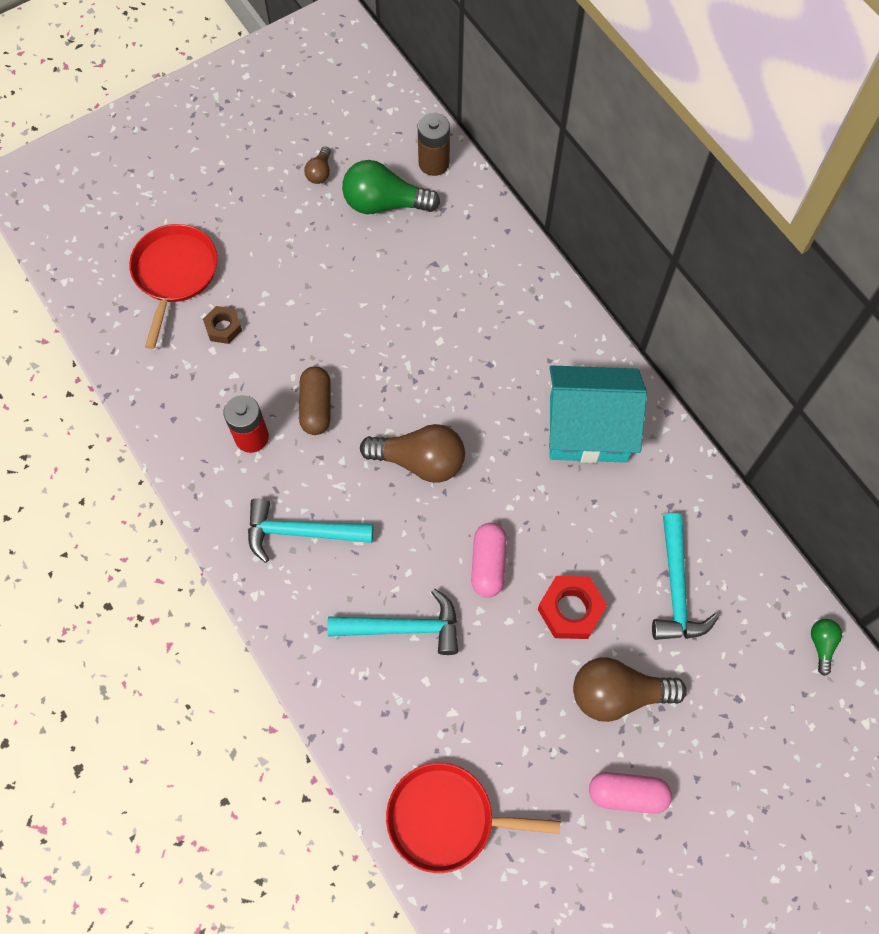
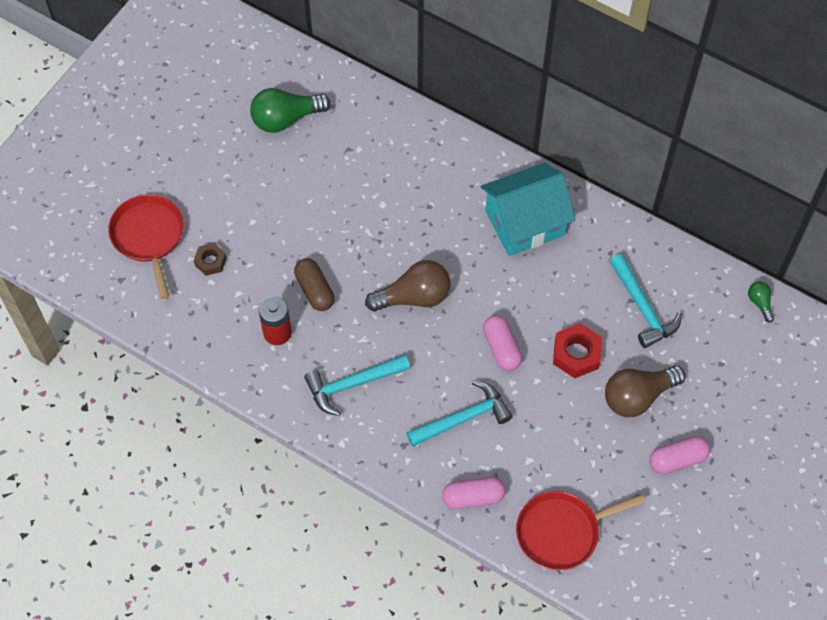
camera: 25 degrees left, 5 degrees down
brown light bulb [304,147,331,184] -> none
brown battery [418,113,450,176] -> none
none -> pink capsule [442,477,506,509]

